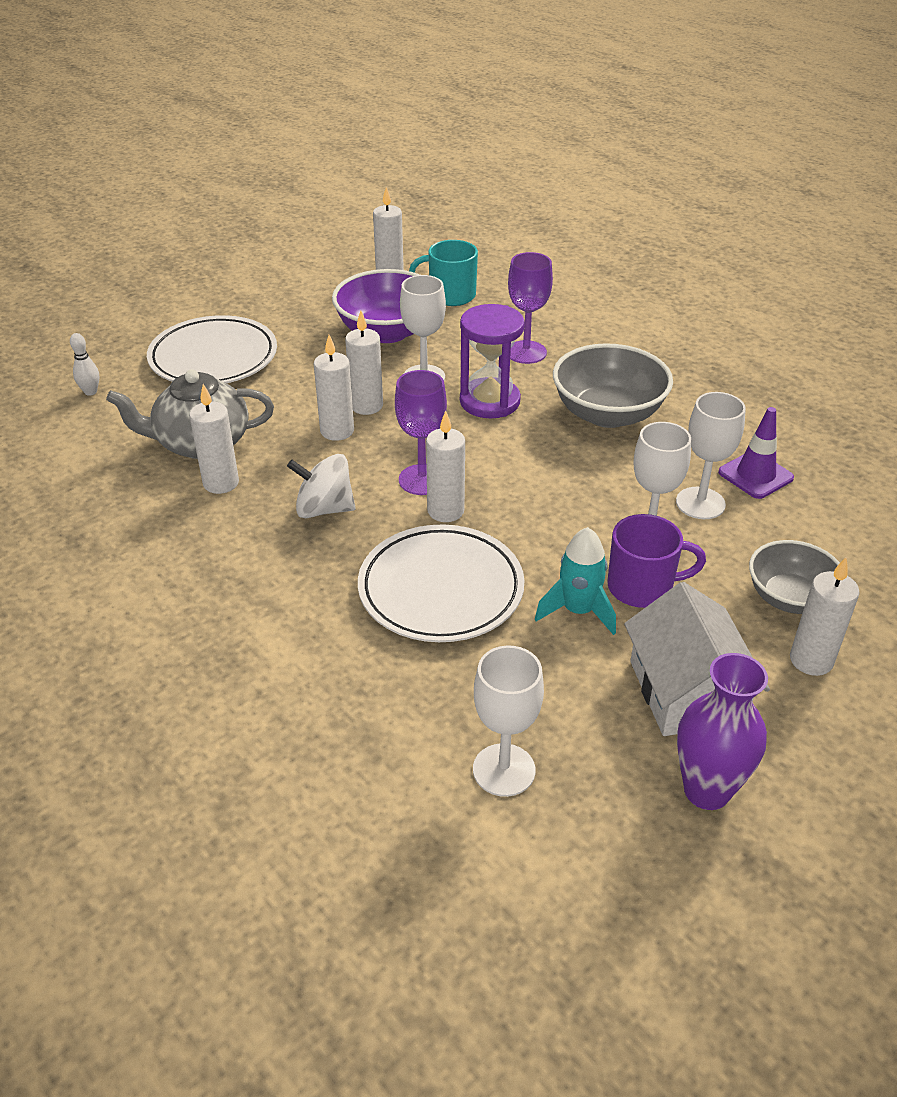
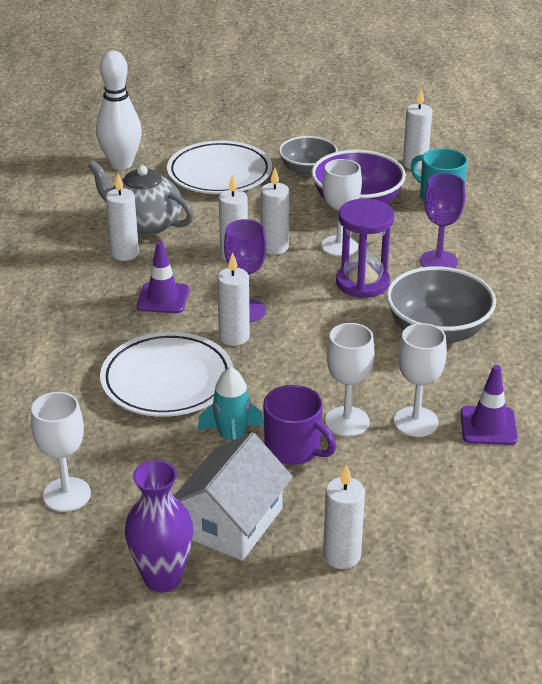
camera: 40 degrees right, 5 degrees down
white bowling pin [70,333,99,396] -> white bowling pin [96,50,142,170], size x2.33
white spinning top [287,454,356,518] -> purple traffic cone [137,241,189,313]
grey bowl [749,540,840,614] -> grey bowl moved to [279,136,338,176]

